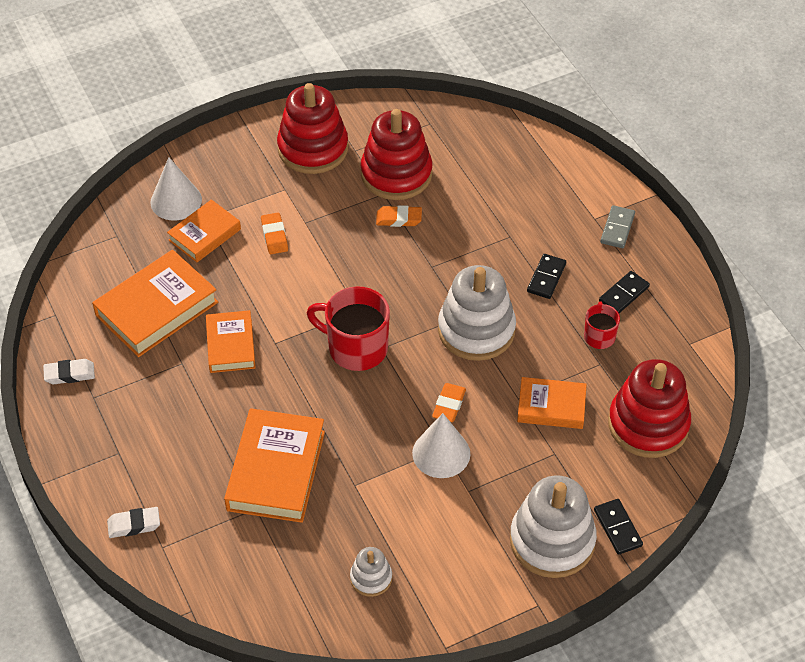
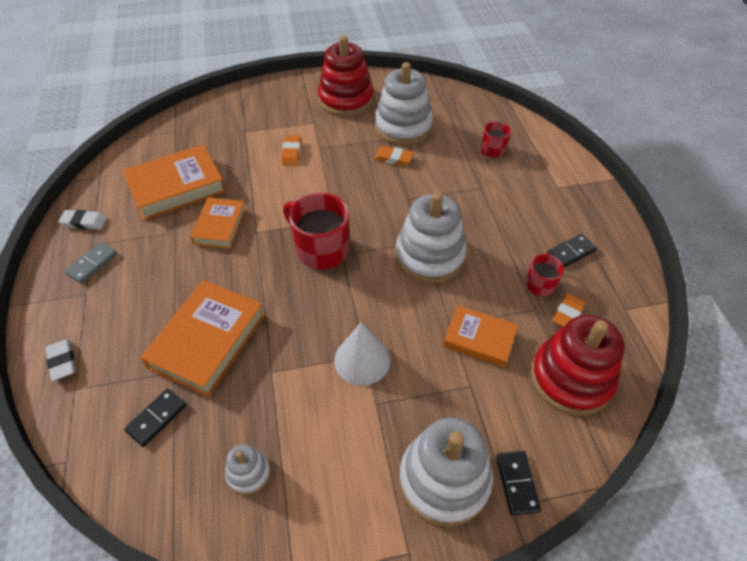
camera: 15 degrees right, 0 degrees up
white eraser [107,507,160,538] -> white eraser turned 60 degrees clockwise [46,339,76,381]
white cone [150,157,202,220] -> none
orange book [167,199,241,262] -> none
red stacking toy [361,109,433,200] -> white stacking toy [374,62,433,146]
orange eraser [432,383,466,422] -> orange eraser moved to [552,293,586,327]
black domino [527,254,566,299] -> black domino moved to [124,389,186,447]
grey domino [600,205,635,248] -> grey domino moved to [65,242,117,284]
none -> red mug [481,121,511,157]

